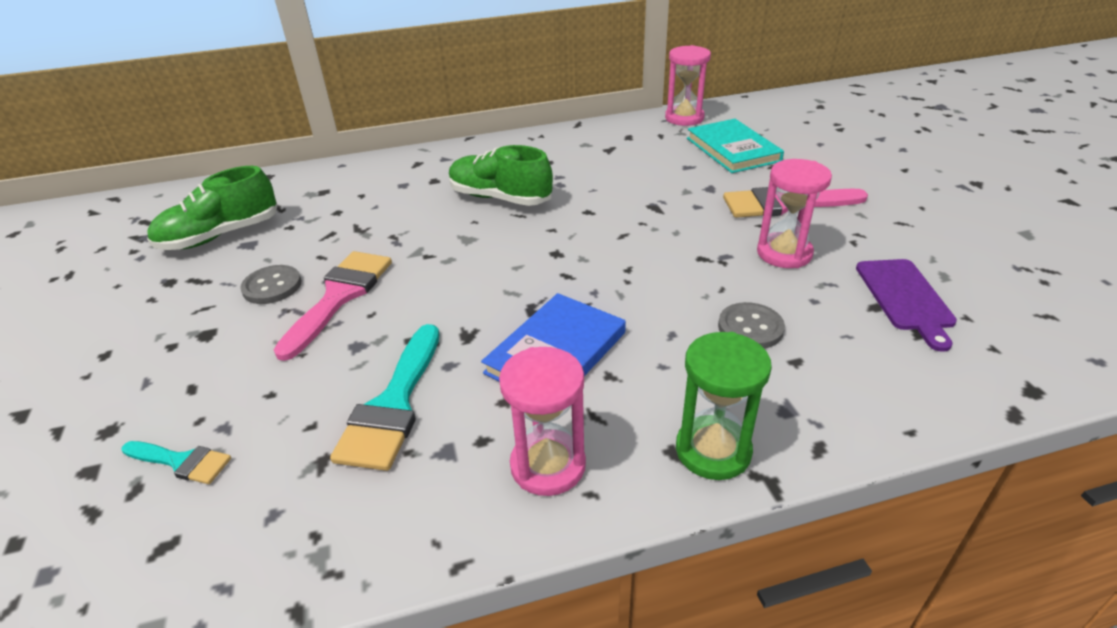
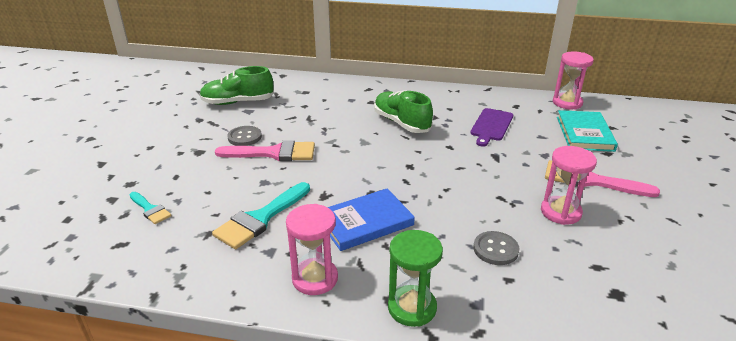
camera: 25 degrees right, 5 degrees down
pink brush [274,251,392,361] -> pink brush turned 45 degrees clockwise [215,140,315,161]
purple cutting board [856,259,957,352] -> purple cutting board moved to [471,108,513,147]

